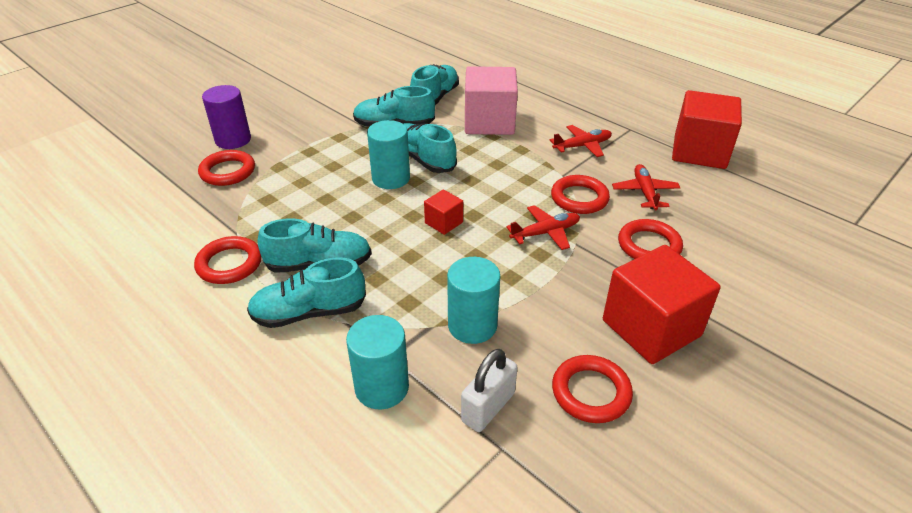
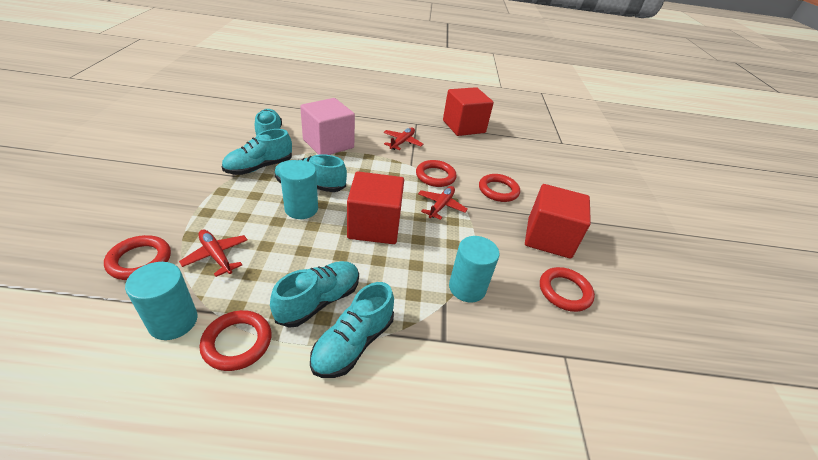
camera: 45 degrees left, 0 degrees up
purple cylinder [202,85,251,149] -> none
turquoise cylinder [346,315,409,410] -> turquoise cylinder moved to [125,262,198,340]
red cube [424,190,463,235] -> red cube [347,171,404,244], size x2.13
white padlock [461,349,517,432] -> none
red plane [612,164,680,210] -> red plane moved to [179,229,248,277]

